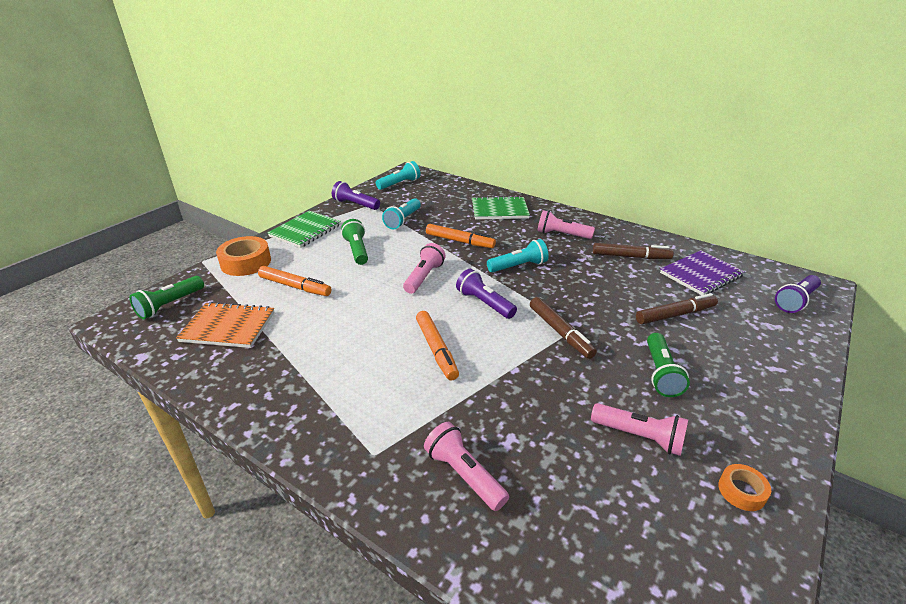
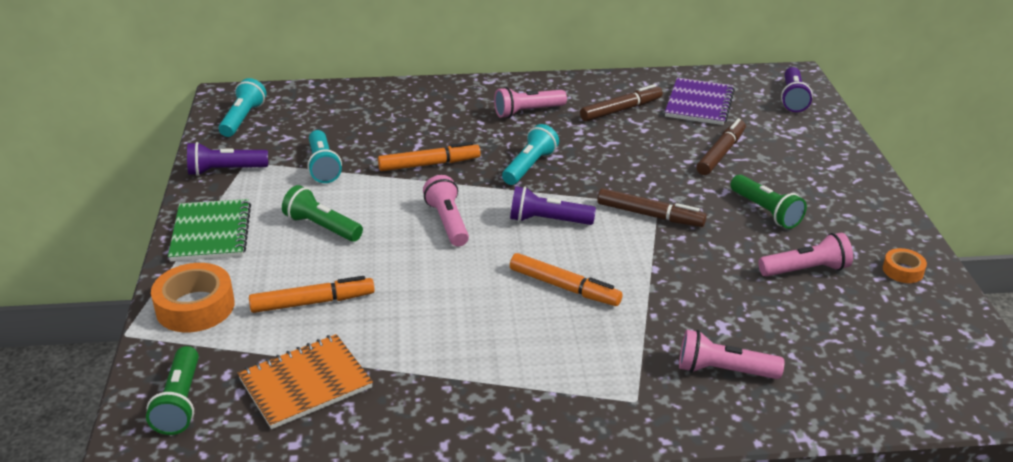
camera: 40 degrees left, 0 degrees up
green notebook [472,196,530,219] -> none

